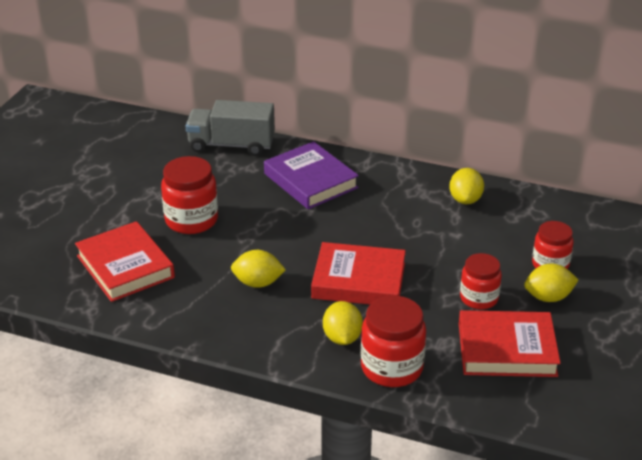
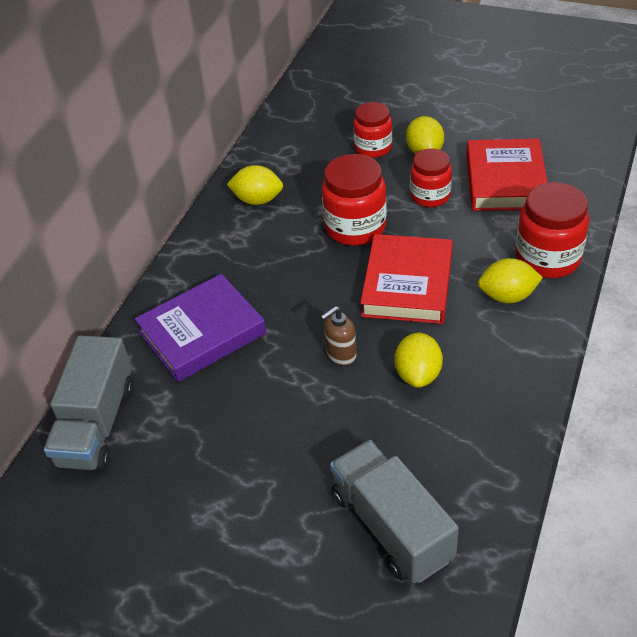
camera: 85 degrees left, 10 degrees up
red book [75,221,175,302] -> grey truck [330,440,459,583]
red jar [161,156,218,234] -> red jar moved to [321,154,387,246]
none -> brown soap dispenser [320,306,357,366]

